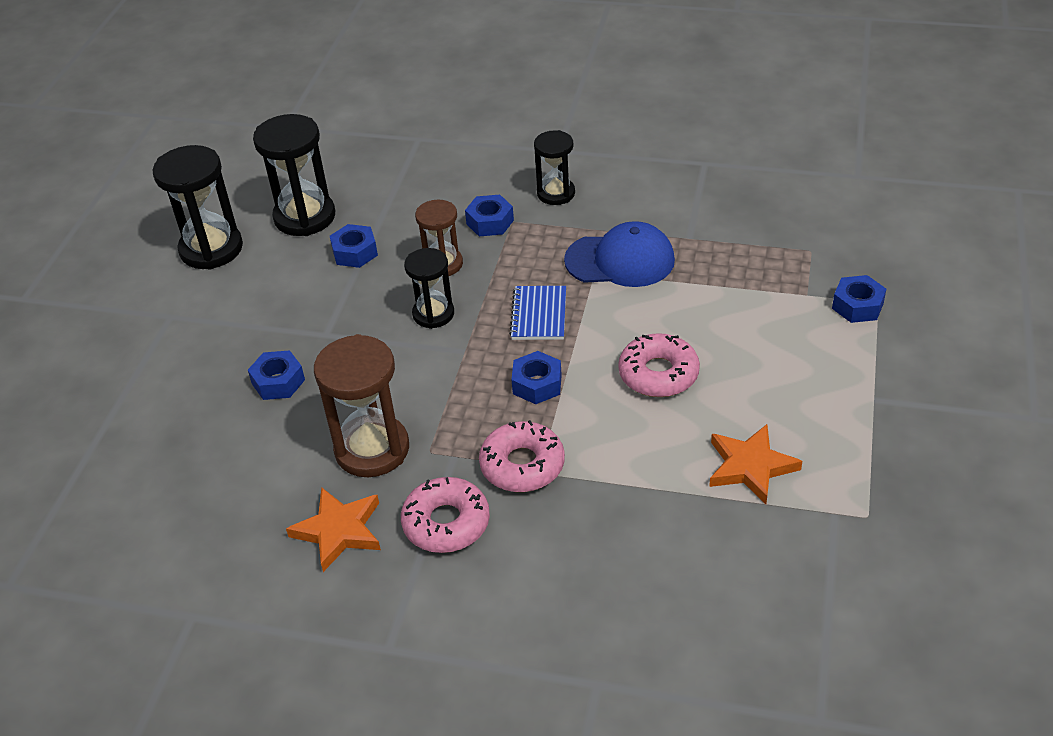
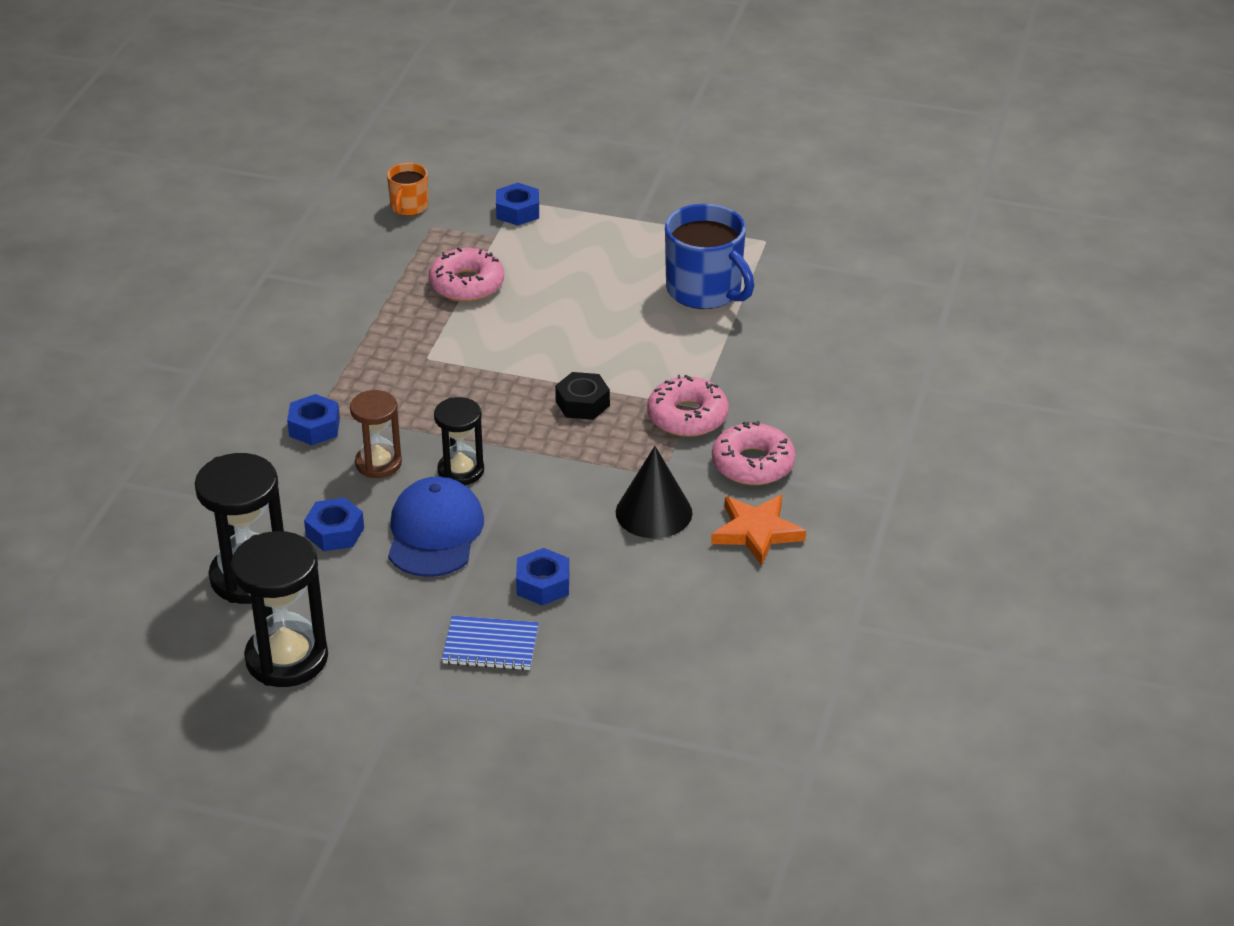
camera: 90 degrees left, 5 degrees down
brown hourglass [314,334,409,477] -> black cone [616,446,692,538]
blue notebook [509,286,566,340] -> blue notebook moved to [442,616,539,671]
blue nut [511,351,562,404] -> black nut [555,372,610,420]
black hourglass [534,130,575,205] -> none
blue cap [564,221,675,287] -> blue cap moved to [388,477,484,577]
pink donut [618,333,700,397] -> pink donut moved to [429,247,504,302]
orange star [709,424,802,504] -> blue mug [665,204,754,309]
none -> orange mug [387,163,428,216]

